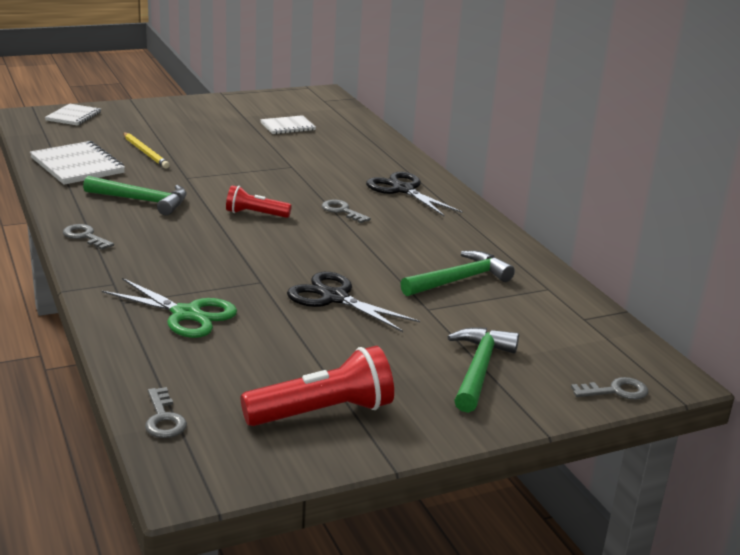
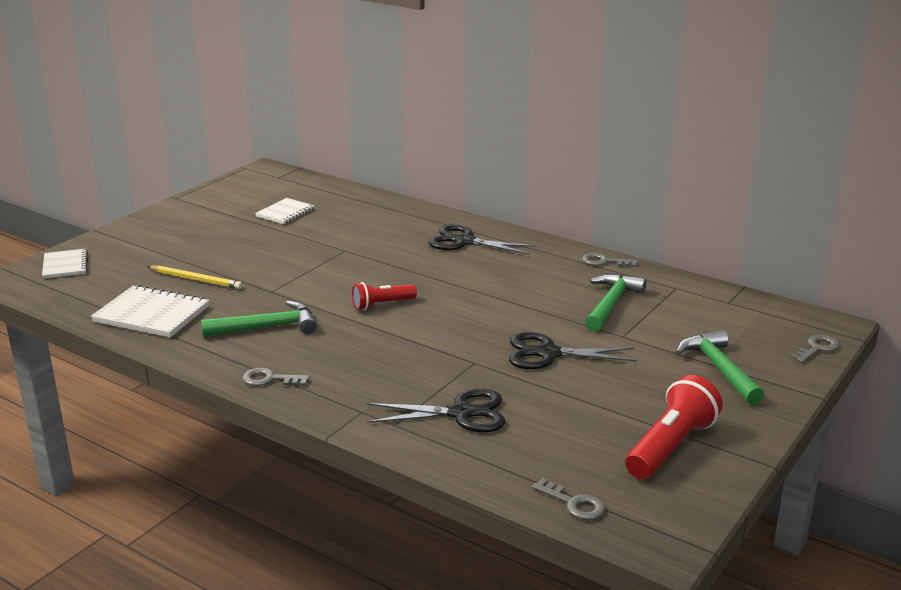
camera: 30 degrees left, 0 degrees up
green scissors [102,278,237,338] -> black scissors [366,389,506,433]
grey key [322,199,371,223] -> grey key moved to [582,253,638,267]

